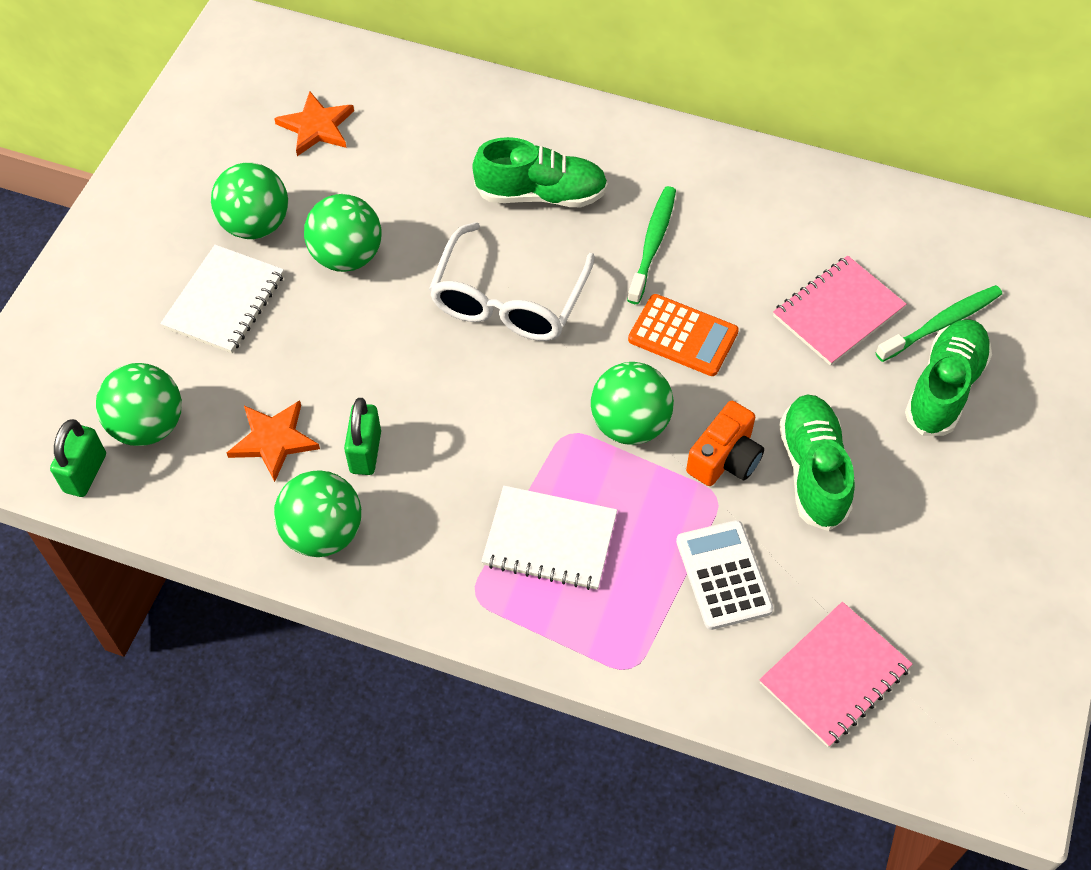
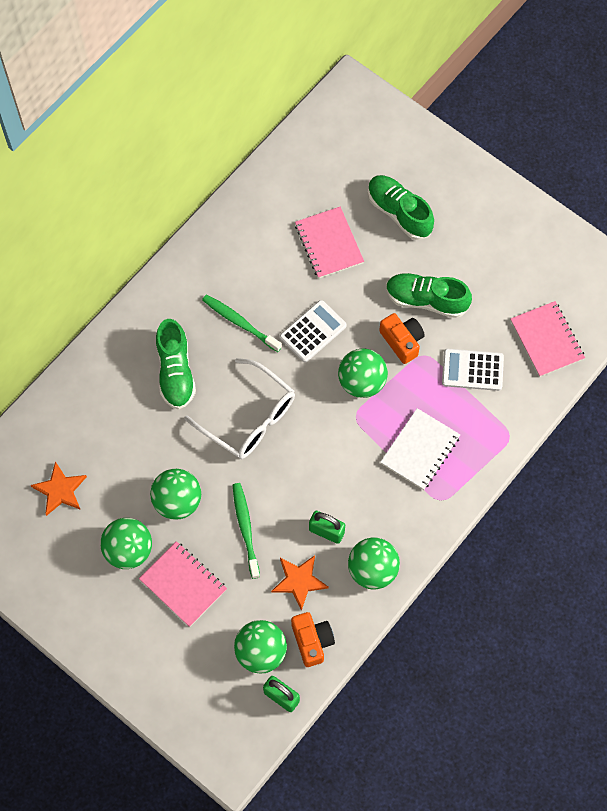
camera: 70 degrees left, 10 degrees up
white notebook [160,245,284,353] -> pink notebook [139,541,227,627]
green shoe [472,137,608,207] -> green shoe turned 150 degrees clockwise [156,319,196,409]
orange calculator [628,294,739,376] -> white calculator [280,300,347,362]
green toothbrush [876,285,1002,362] -> green toothbrush moved to [233,483,260,579]
none -> orange camera [291,612,335,667]

